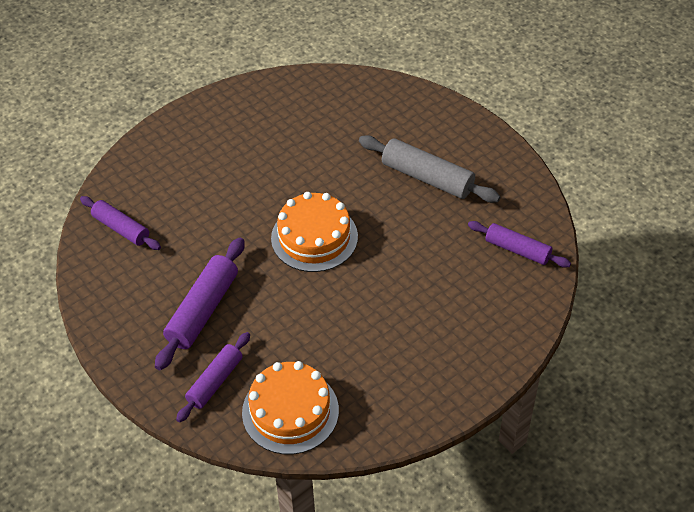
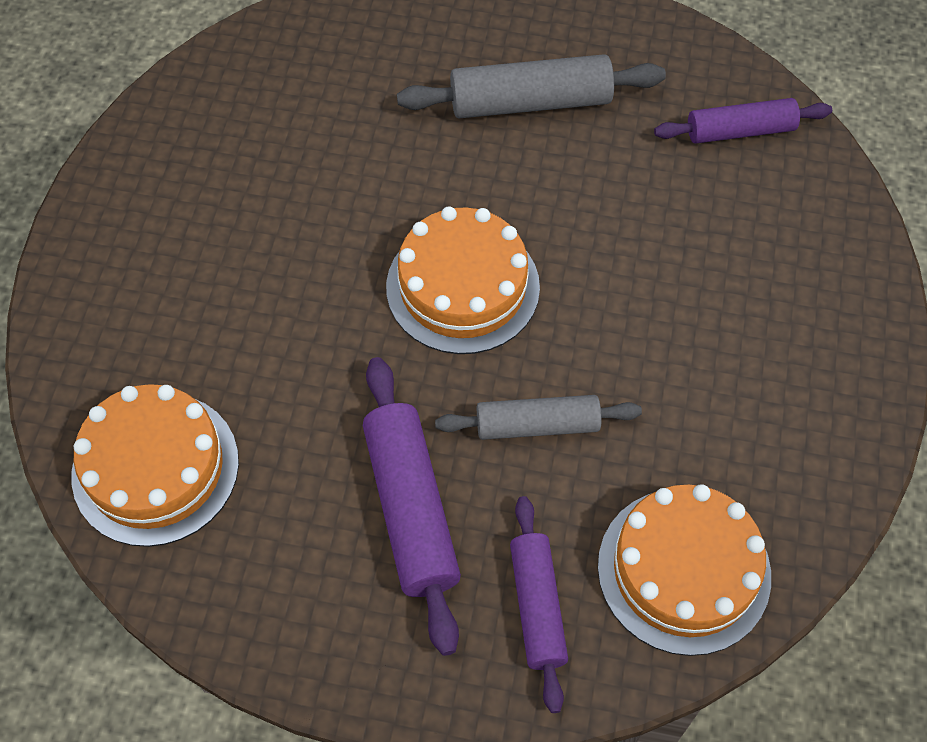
camera: 40 degrees left, 10 degrees up
purple rolling pin [80,196,161,250] -> orange cake [71,384,239,547]
none -> grey rolling pin [435,395,642,440]

